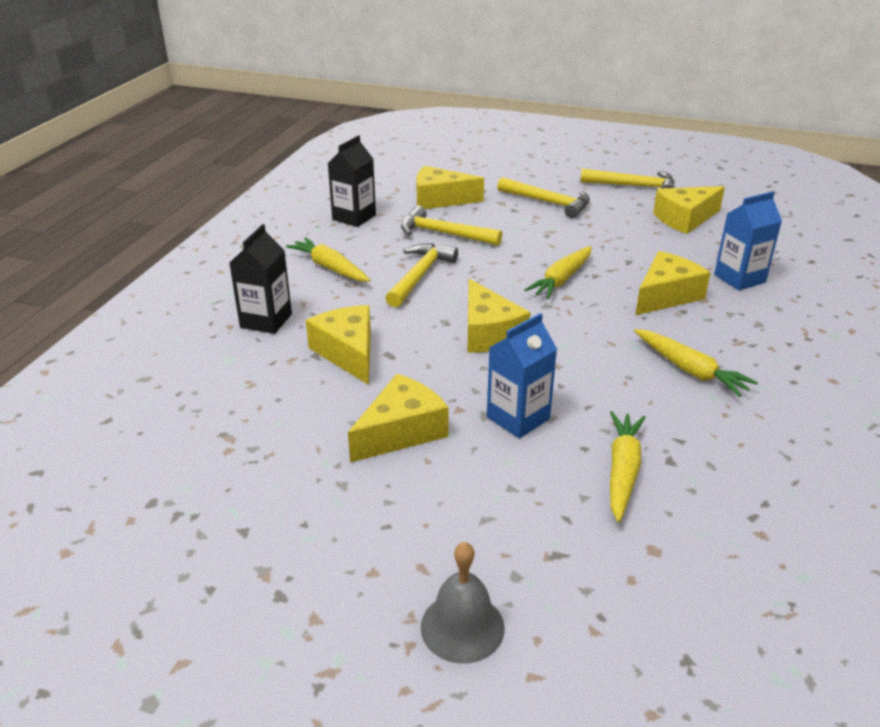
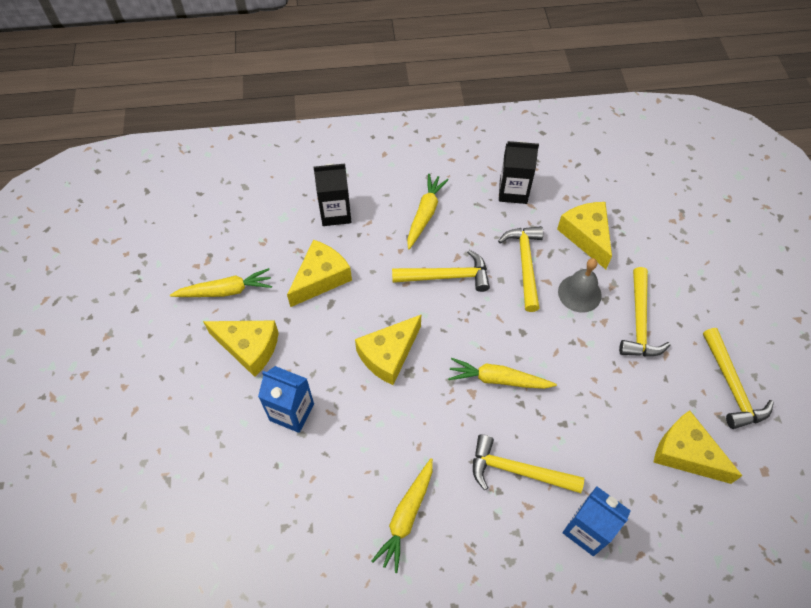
camera: 65 degrees right, 25 degrees up
grey bell [421,542,505,664] -> grey bell moved to [558,258,602,313]
yellow carrot [610,411,646,522] -> yellow carrot moved to [170,268,272,297]
yellow cheese [635,251,711,315] -> yellow hammer [473,434,584,493]

